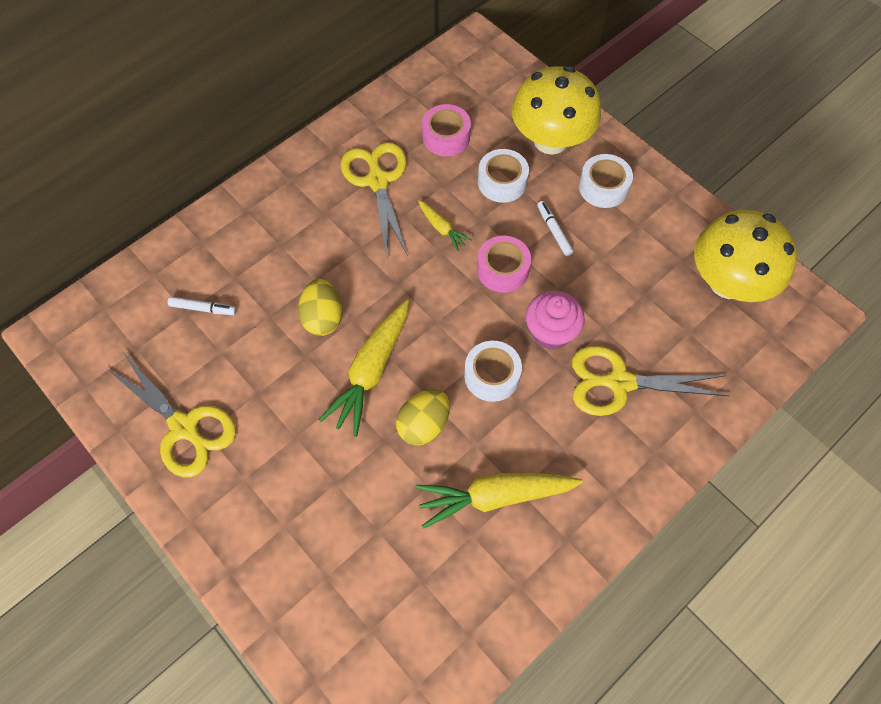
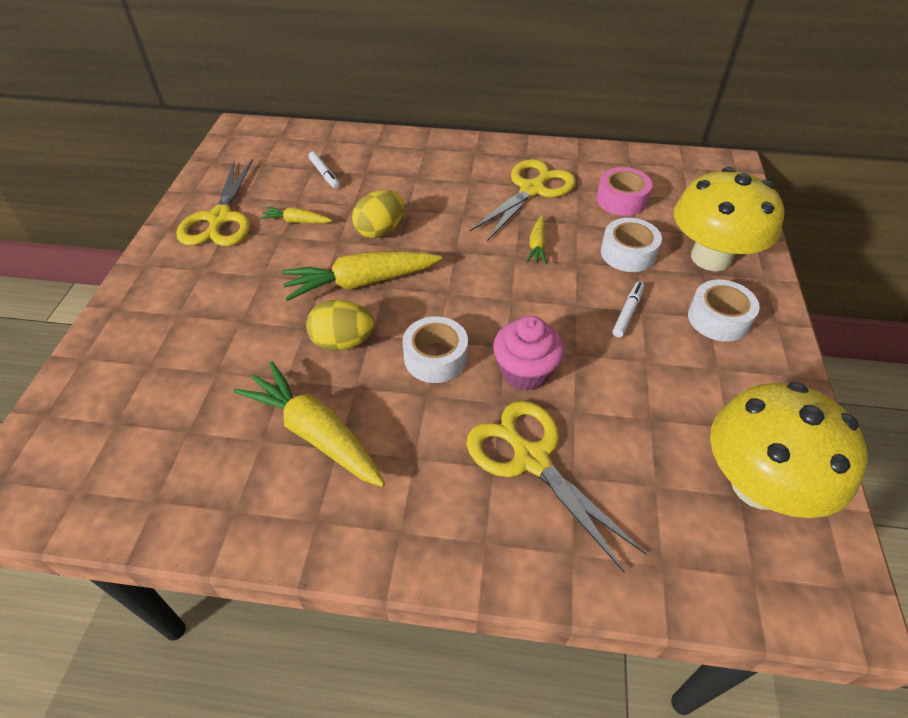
camera: 50 degrees right, 15 degrees down
pink tape [477,236,531,293] -> none
none -> yellow carrot [260,207,332,223]

